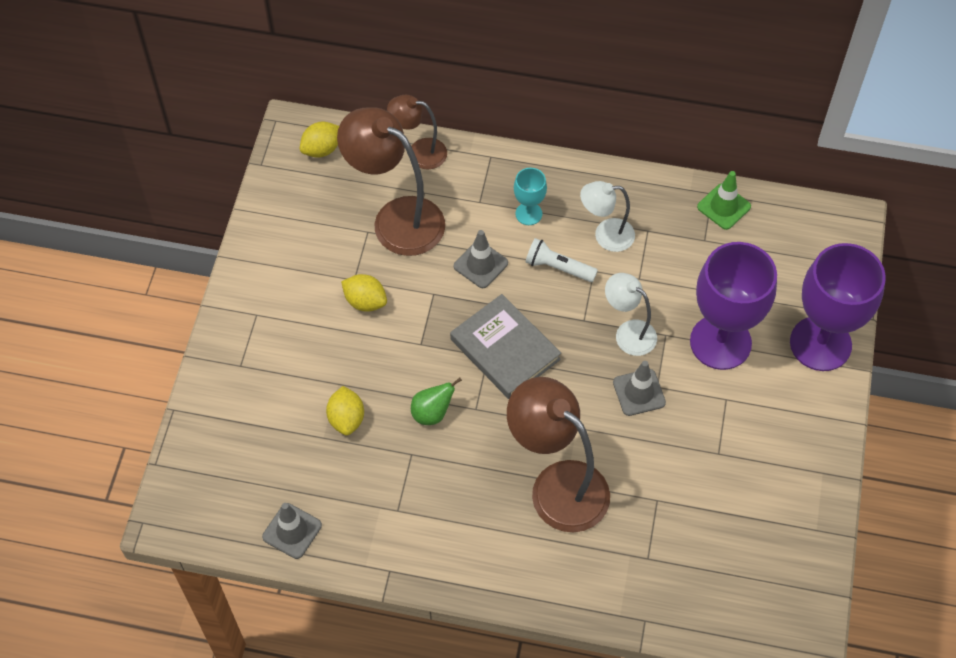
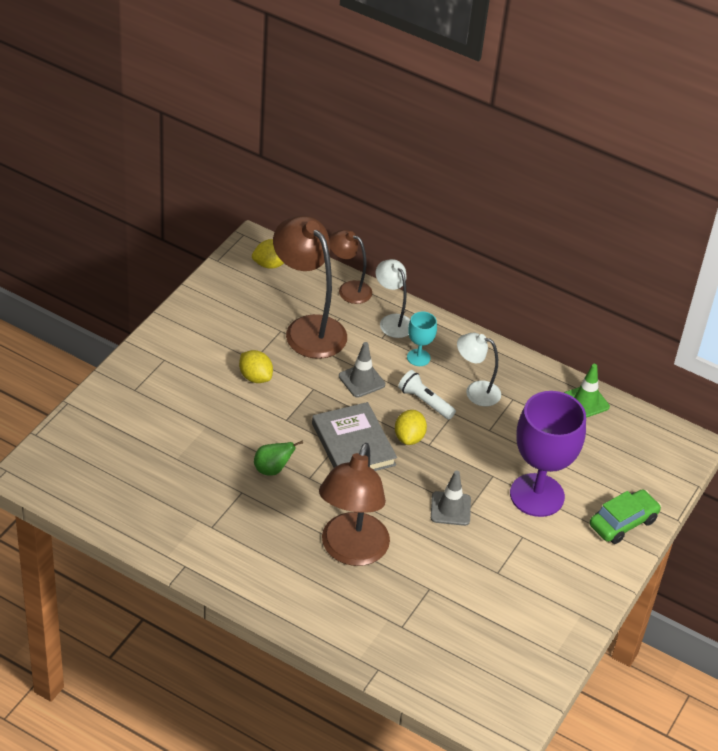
camera: 15 degrees right, 15 degrees down
grey traffic cone [262,503,322,559] -> none
yellow lemon [326,386,364,435] -> yellow lemon moved to [395,410,427,445]
brown lamp [507,377,610,532] -> brown lamp turned 135 degrees counterclockwise [319,443,390,566]
white lamp [605,273,657,356] -> white lamp moved to [375,259,410,338]
purple goblet [790,243,886,371] -> green car [590,489,661,544]

